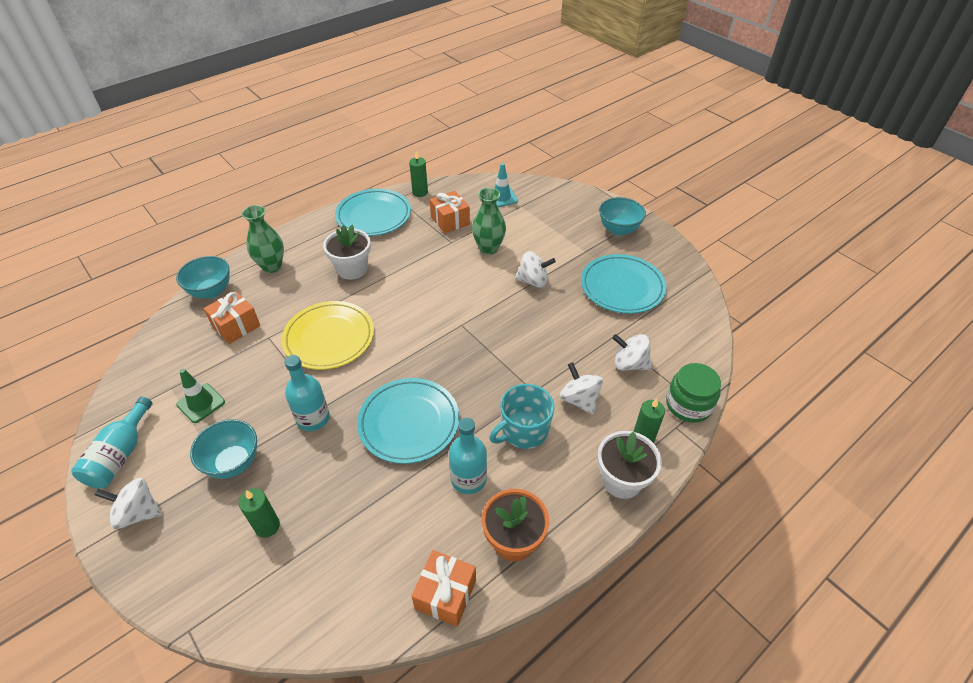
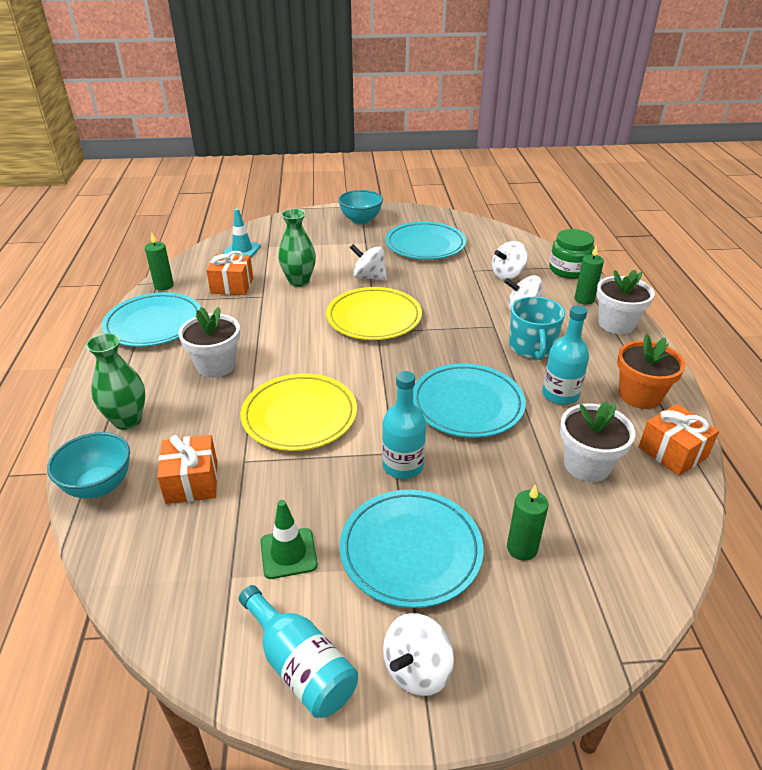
camera: 55 degrees left, 10 degrees down
turquoise bowl [190,419,257,479] -> turquoise plate [340,490,484,608]
white spinning top [515,251,556,288] -> white spinning top turned 105 degrees counterclockwise [350,244,387,281]
none -> yellow plate [326,287,422,340]
none -> white flower pot [560,401,635,482]

